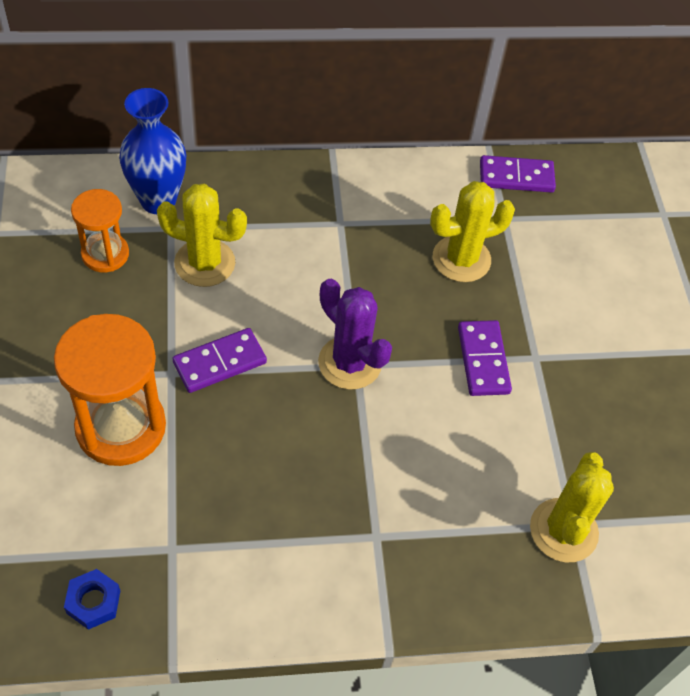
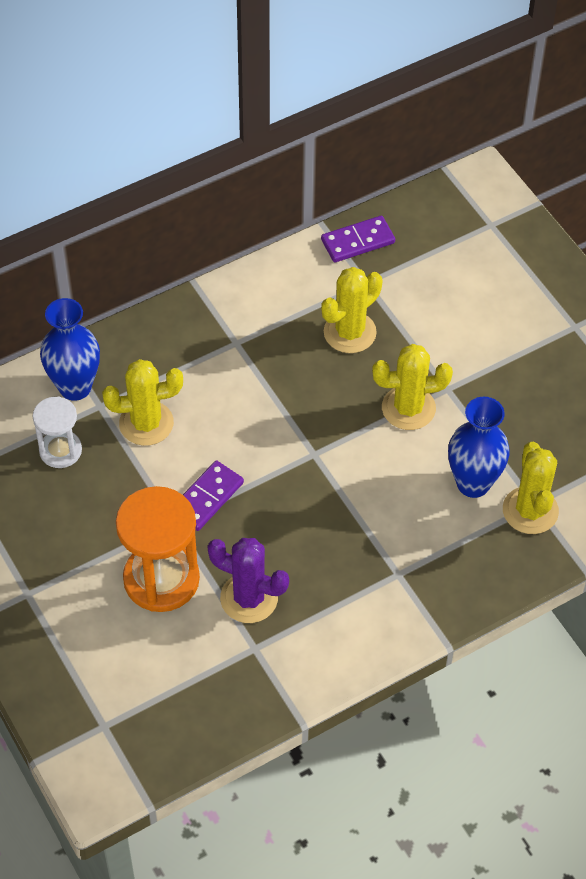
camera: 20 degrees left, 0 degrees up
blue nut [64,569,120,630] -> none
orange hourglass [71,189,129,272] -> white hourglass [33,397,82,468]
purple cactus [318,279,392,390] -> purple cactus moved to [207,538,289,623]
purple domino [458,320,512,396] -> yellow cactus [372,344,453,430]
none -> blue vase [448,397,510,498]

